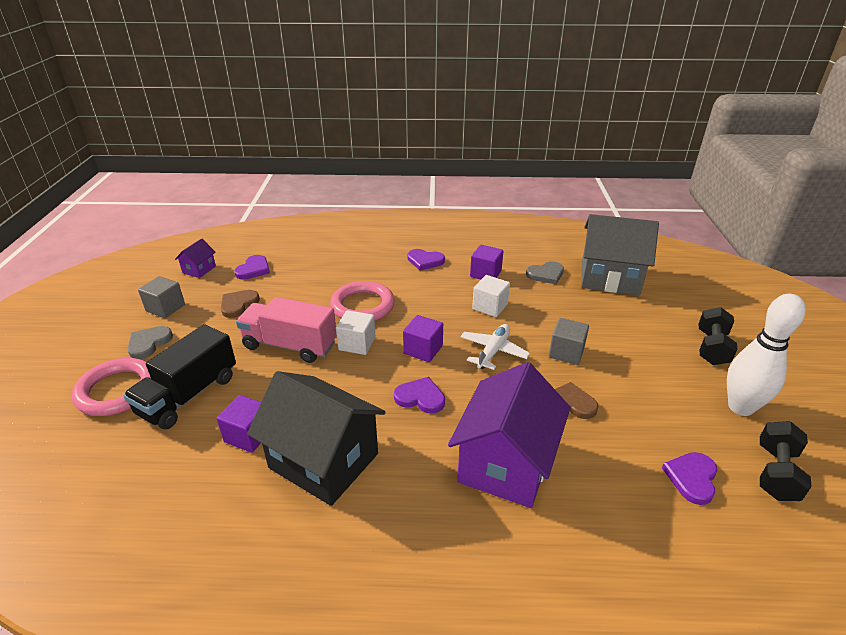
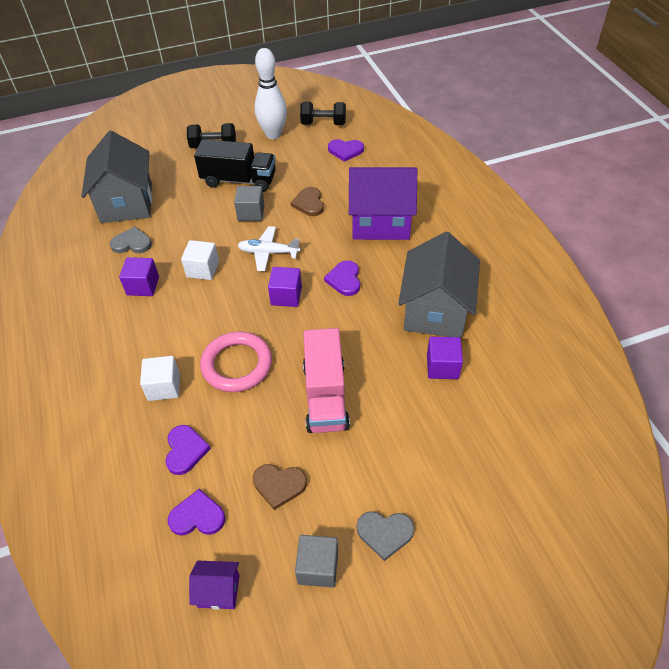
camera: 110 degrees left, 15 degrees up
pink ring [72,358,151,416] -> none
black truck [123,324,236,429] -> black truck moved to [194,139,276,192]
black house [247,371,386,506] -> grey house [398,232,480,338]
white cube [336,310,376,355] -> white cube moved to [140,356,180,401]
purple heart [408,249,445,270] -> purple heart moved to [165,425,211,475]
grey heart [526,261,564,284] -> grey heart turned 45 degrees counterclockwise [110,227,152,253]

